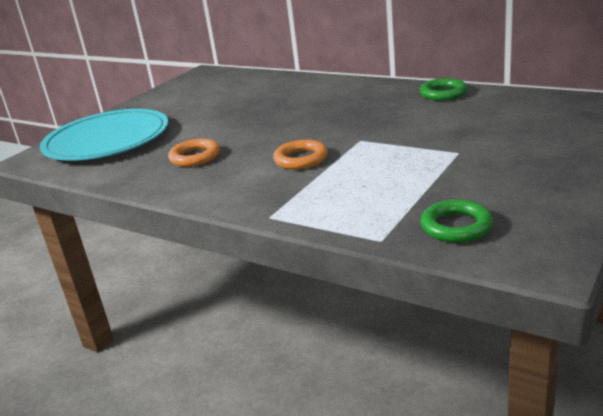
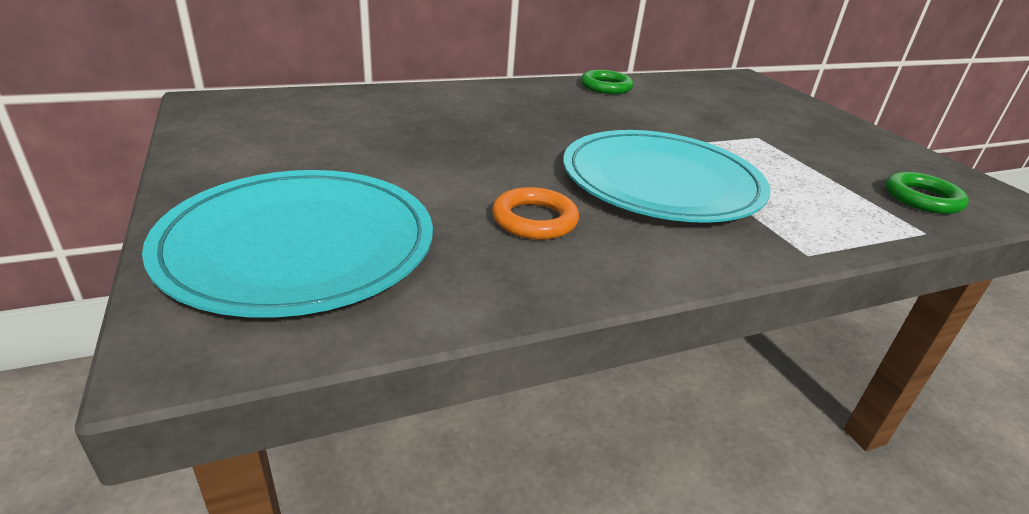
camera: 60 degrees left, 5 degrees up
orange ring [273,140,328,169] -> turquoise plate [563,130,770,223]

